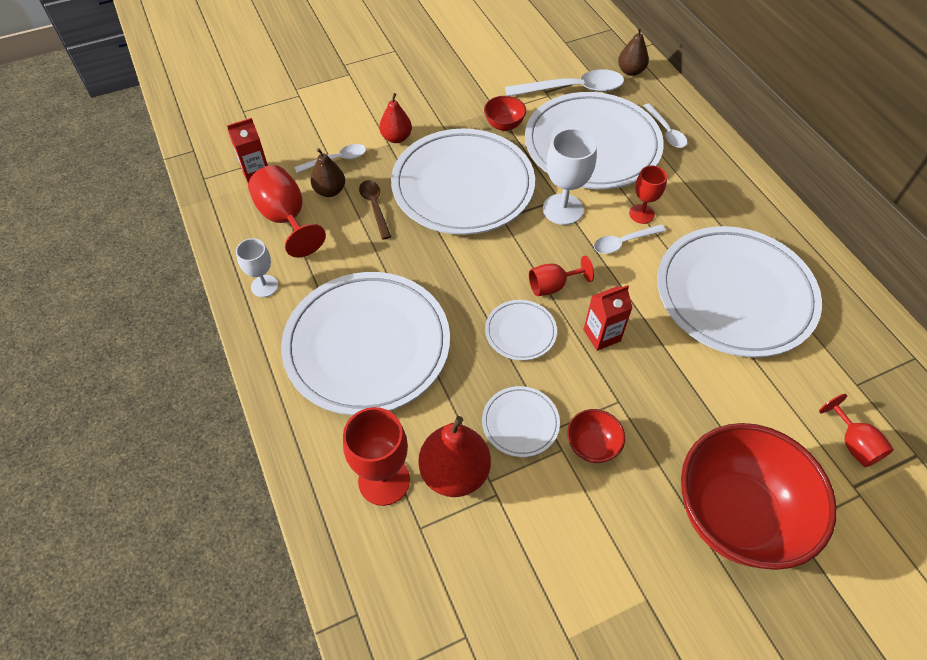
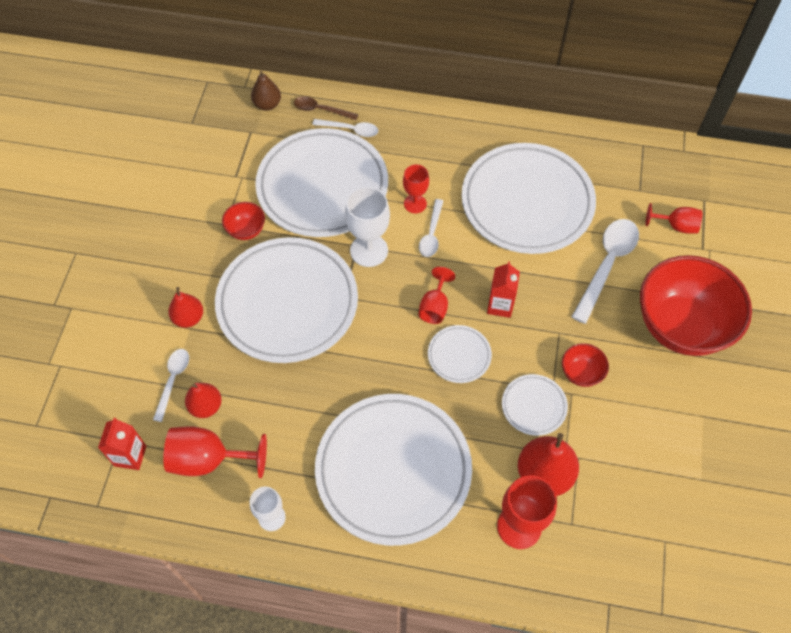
camera: 55 degrees left, 5 degrees up
brown pear [311,148,345,197] -> red pear [185,383,222,418]
brown spoon [359,180,391,239] -> brown spoon moved to [294,96,359,120]
white spoon [505,69,624,96] -> white spoon moved to [572,219,639,324]

